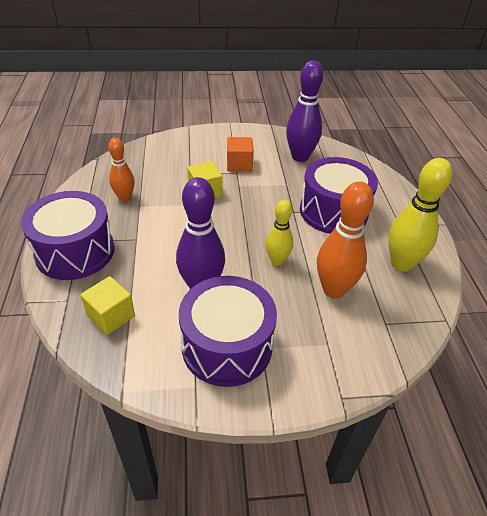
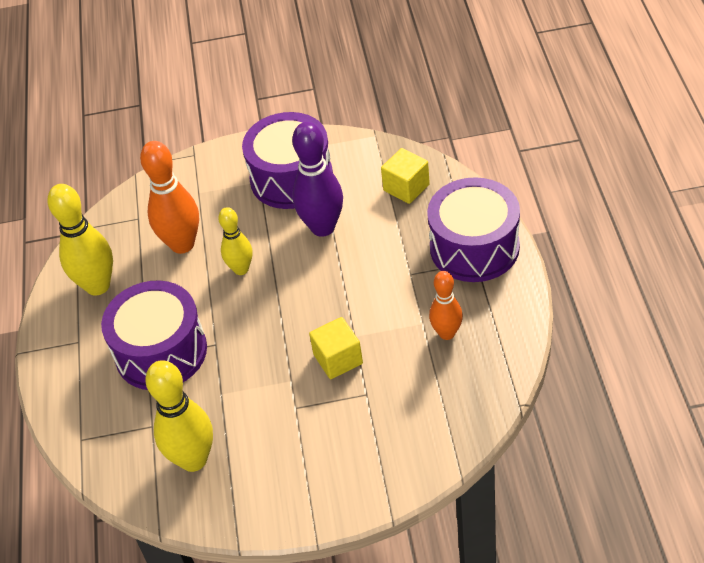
camera: 175 degrees left, 5 degrees up
orange cube [227,137,254,172] -> none
purple bowling pin [286,60,323,162] -> yellow bowling pin [145,360,213,472]

